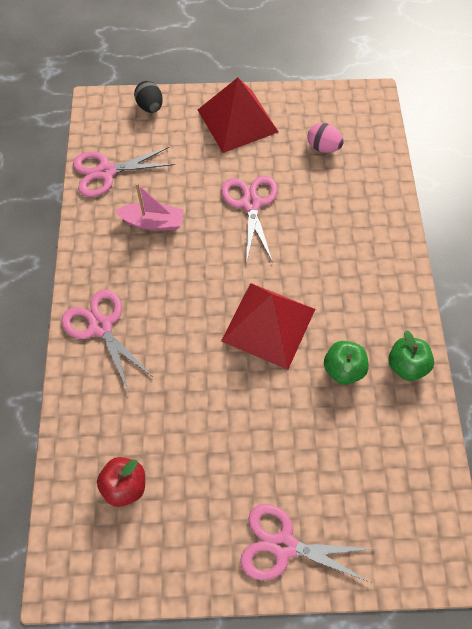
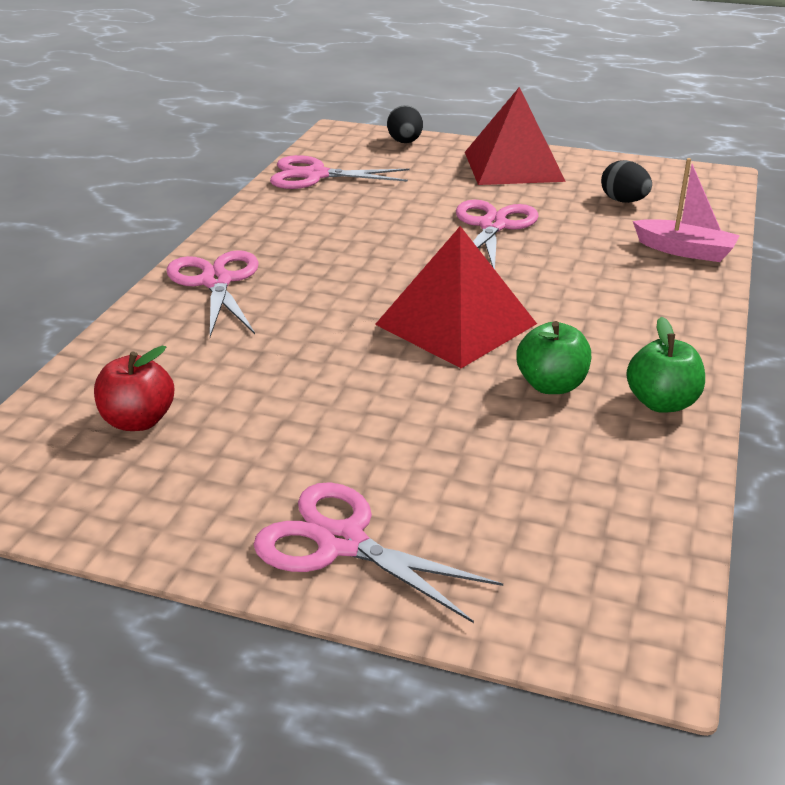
camera: 20 degrees right, 30 degrees down
pink boat [115,183,184,230] -> pink boat moved to [633,158,740,262]
pink egg [308,123,344,153] -> black egg [601,160,652,203]

